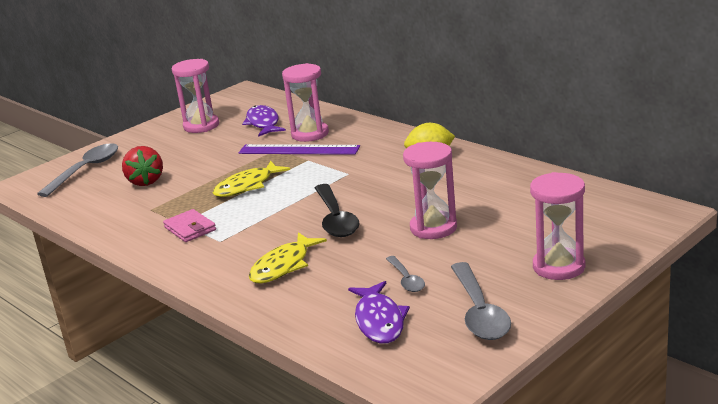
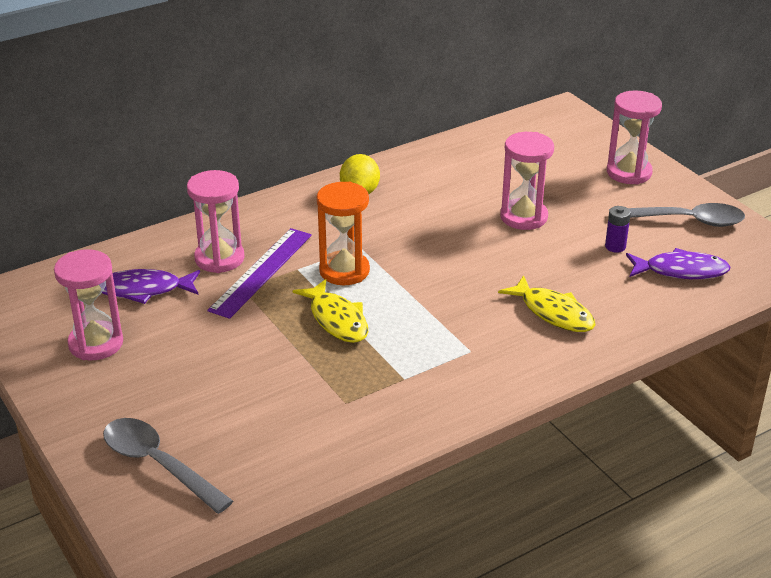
camera: 80 degrees left, 10 degrees up
red strawberry [122,146,163,186] -> none
pink wallet [163,209,216,242] -> none
black spoon [315,184,360,237] -> none
grey spoon [386,256,425,292] -> purple battery [605,206,631,253]
none -> orange hourglass [317,182,370,285]

